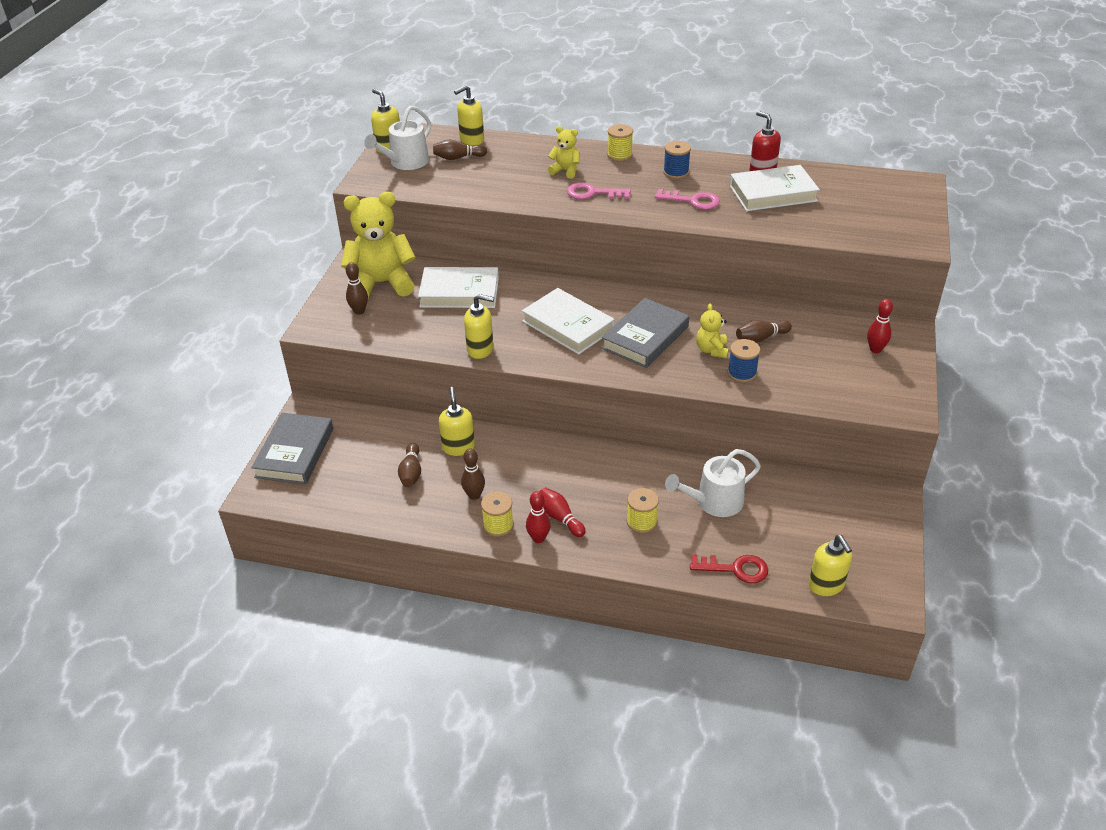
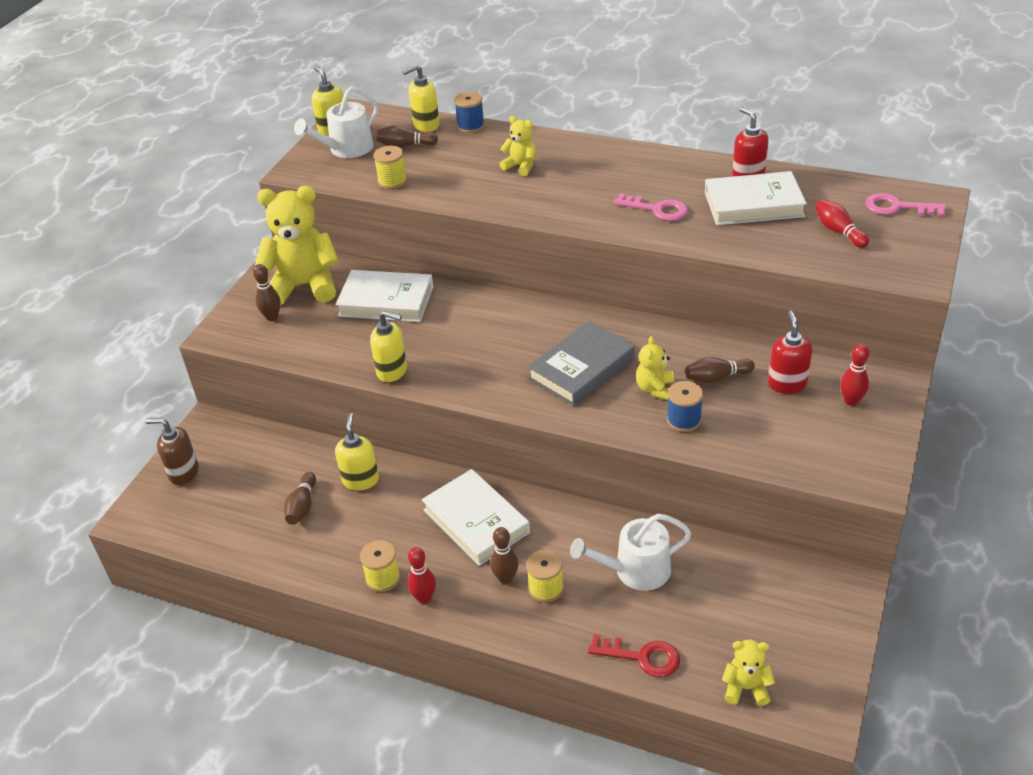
camera: 10 degrees right, 0 degrees up
grey book [251,413,333,484] -> brown soap dispenser [145,418,199,485]
brown bowling pin [461,449,485,500] -> brown bowling pin moved to [490,527,518,584]
white book [522,288,615,355] -> white book moved to [422,469,530,566]
red bowling pin [539,487,586,537] -> red bowling pin moved to [815,200,869,248]
pink key [567,183,631,199] -> pink key moved to [865,193,946,217]
yellow spool [607,124,633,161] -> yellow spool moved to [374,146,407,189]
blue spool [663,141,691,179] -> blue spool moved to [454,92,485,133]
yellow soap dispenser [809,535,852,596] -> yellow teddy bear [722,640,775,706]
none -> red soap dispenser [768,311,812,394]

